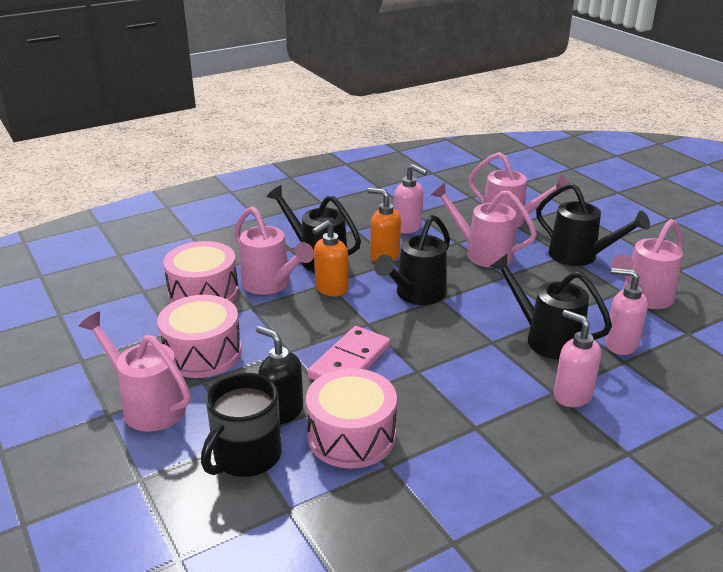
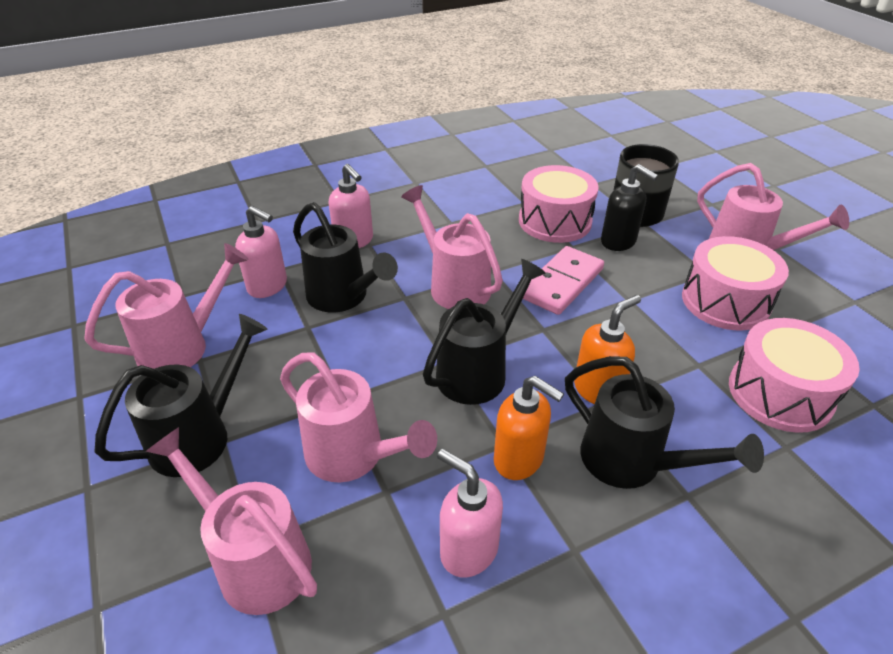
camera: 175 degrees left, 10 degrees up
pink watering can [234,206,314,295] -> pink watering can moved to [401,185,503,309]
black watering can [536,183,650,266] -> black watering can turned 90 degrees clockwise [94,314,268,477]

